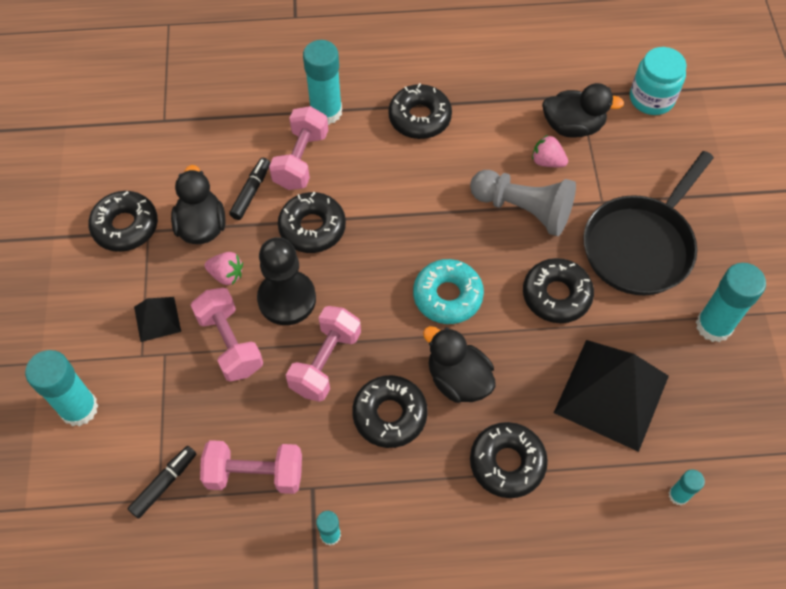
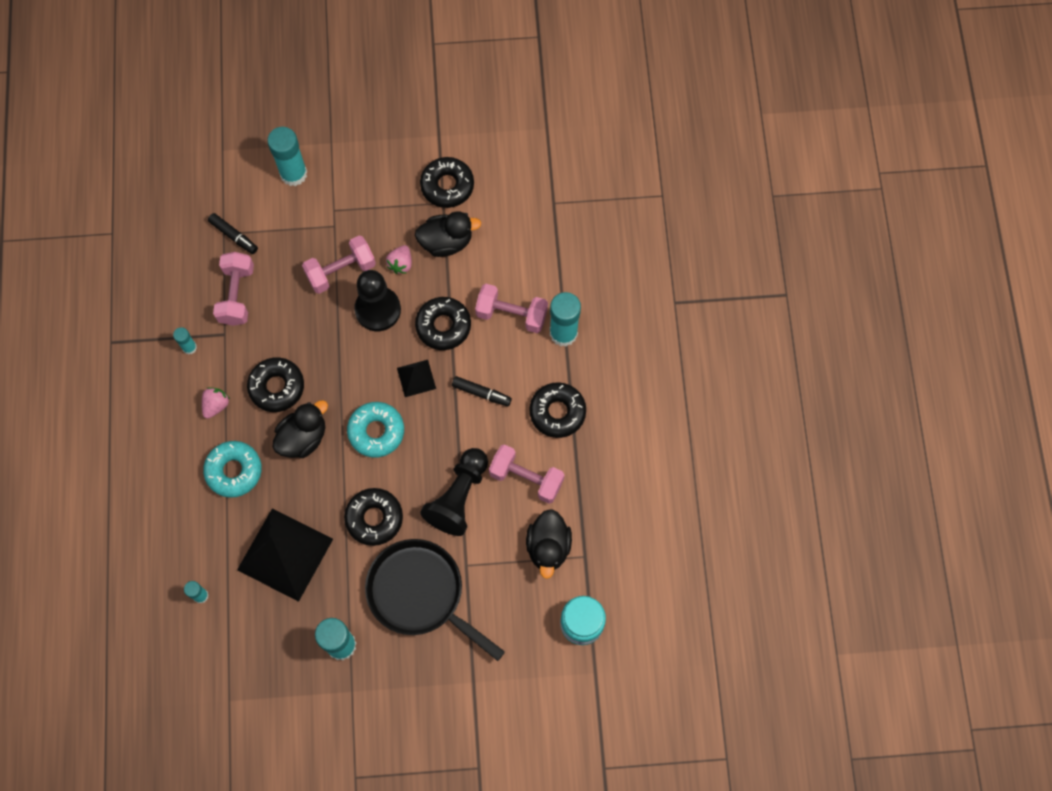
camera: 90 degrees right, 10 degrees up
black pyramid [134,297,181,342] -> black pyramid moved to [397,360,436,397]
black marker [229,158,270,220] -> black marker moved to [452,376,512,406]
pink dumbbell [286,306,361,402] -> pink dumbbell moved to [489,444,564,504]
grey pawn [470,170,576,236] -> black pawn [420,448,488,536]
black donut [470,422,548,498] -> turquoise donut [203,441,262,498]
pink strawberry [532,135,568,167] -> pink strawberry moved to [202,387,230,419]

